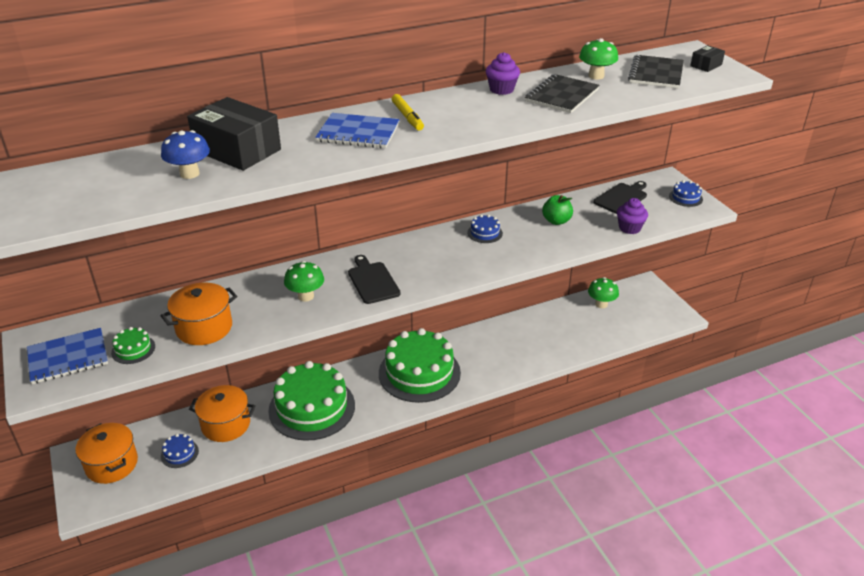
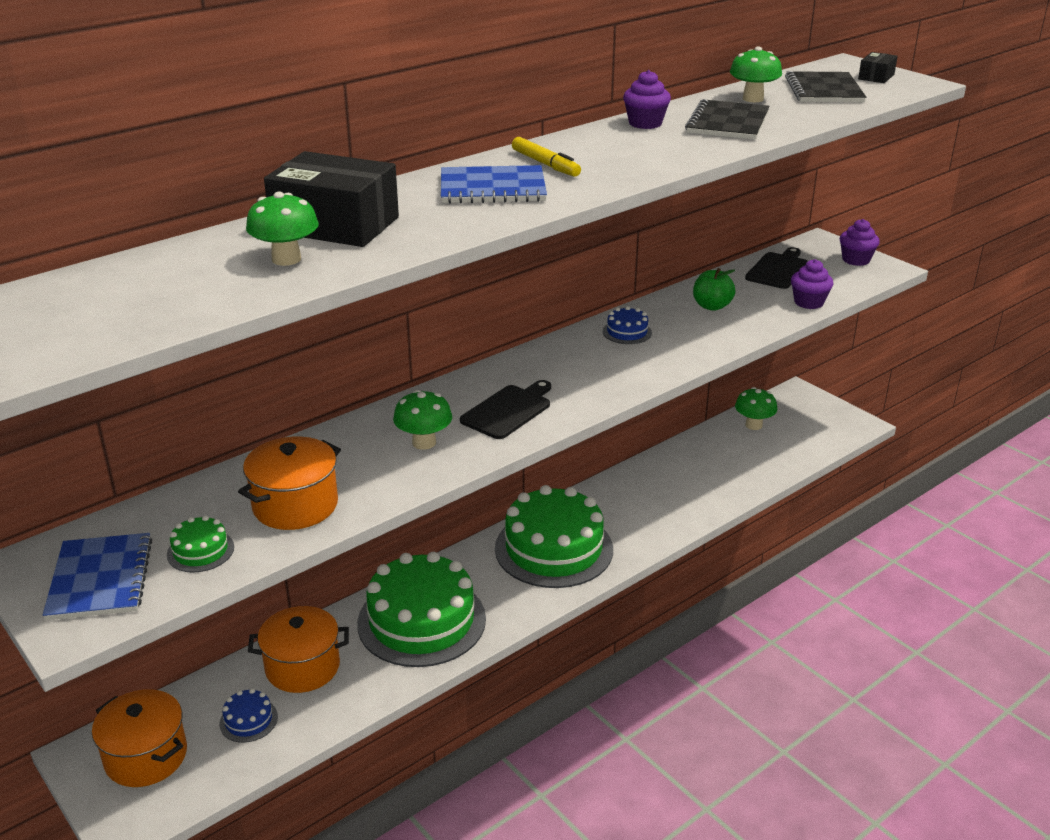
camera: 15 degrees left, 5 degrees down
blue notebook [27,328,108,384] -> blue notebook turned 60 degrees counterclockwise [43,533,152,620]
blue mushroom [161,130,210,179] -> green mushroom [246,191,319,266]
black cutting board [348,255,401,304] -> black cutting board turned 75 degrees clockwise [460,380,551,439]
blue cake [669,180,703,207] -> purple cupcake [840,219,880,266]

